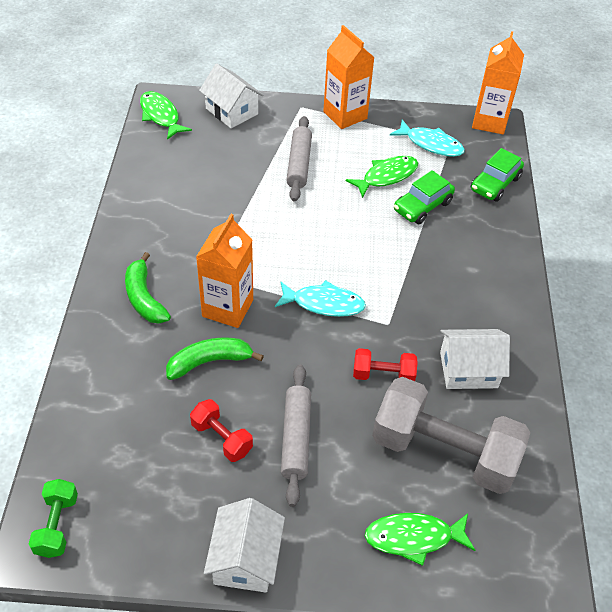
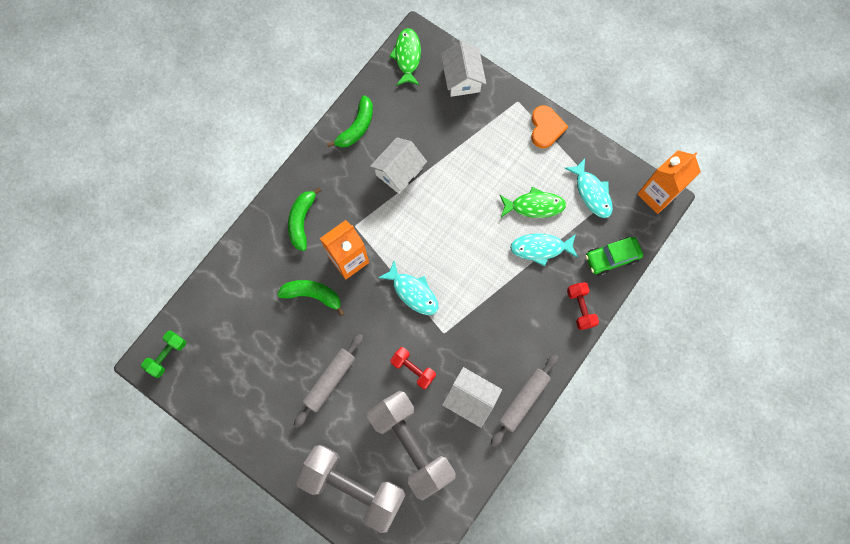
camera: 35 degrees right, 25 degrees up
red dumbbell [190,399,253,462] -> red dumbbell moved to [567,282,599,330]
white house [204,498,285,593] -> white house moved to [370,138,427,194]
grey rolling pin [286,116,312,202] -> grey rolling pin moved to [491,354,558,447]
orange carton [323,25,375,129] -> orange heart [531,105,568,148]
green fish [365,513,475,566] -> grey dumbbell [295,445,406,533]
green car [394,170,455,224] -> turquoise fish [510,233,578,266]
none -> green banana [327,95,373,148]

